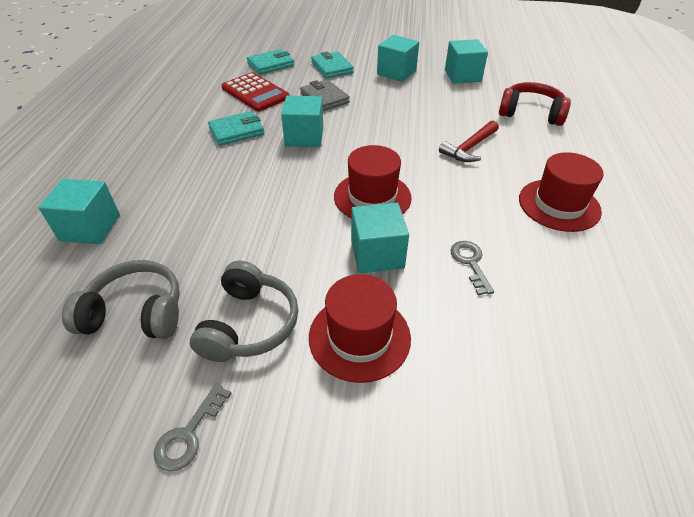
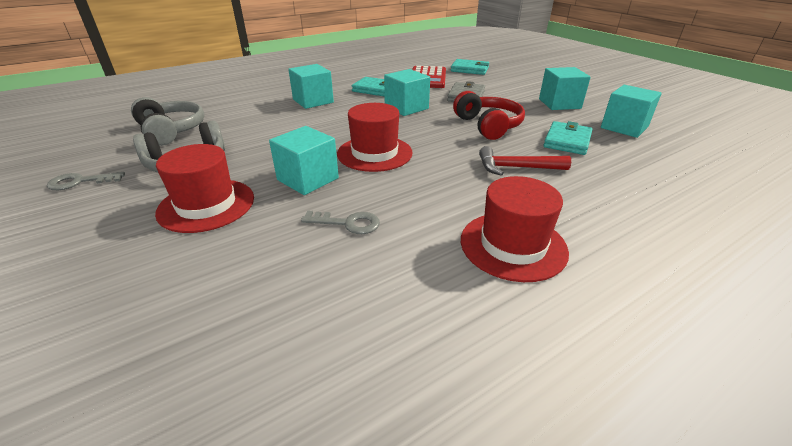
camera: 50 degrees right, 10 degrees down
turquoise cube [38,179,120,244] -> turquoise cube moved to [288,64,334,109]
turquoise wallet [311,51,354,78] -> turquoise wallet moved to [543,121,593,155]
grey key [451,241,494,295] -> grey key turned 60 degrees clockwise [301,211,380,234]
red headphones [499,82,571,126] -> red headphones moved to [453,91,525,140]

